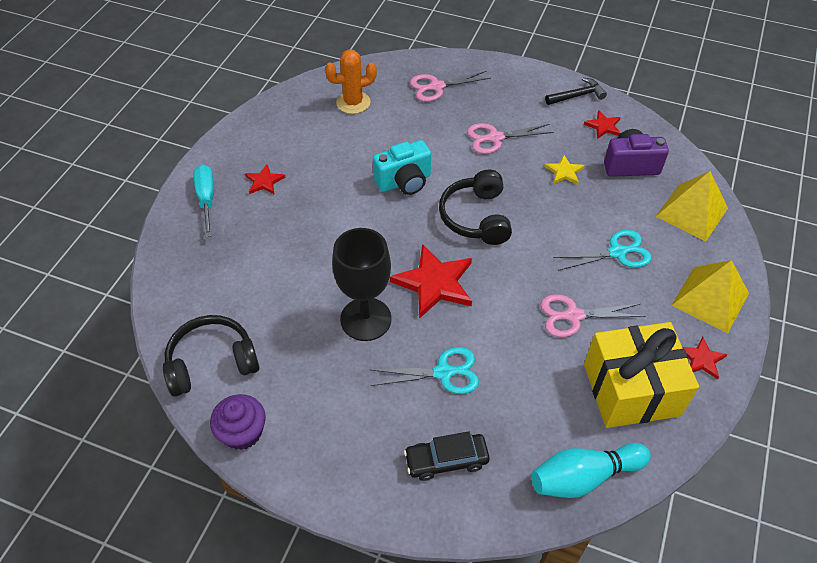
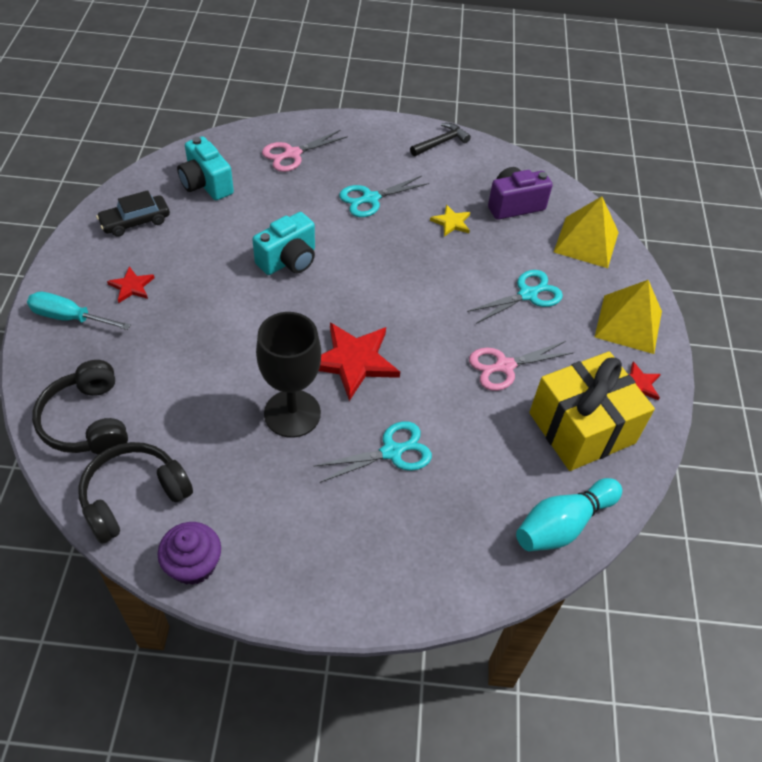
camera: 20 degrees left, 0 degrees up
turquoise screwdriver [193,164,214,237] -> turquoise screwdriver turned 45 degrees counterclockwise [27,292,131,330]
orange cactus [325,49,377,114] -> turquoise camera [177,136,234,200]
black car [404,431,490,481] -> black car moved to [96,190,170,237]
black headphones [439,170,512,245] -> black headphones moved to [32,360,128,455]
pink scissors [467,123,554,154] -> turquoise scissors [339,176,429,217]
red star [584,110,621,139] -> none

